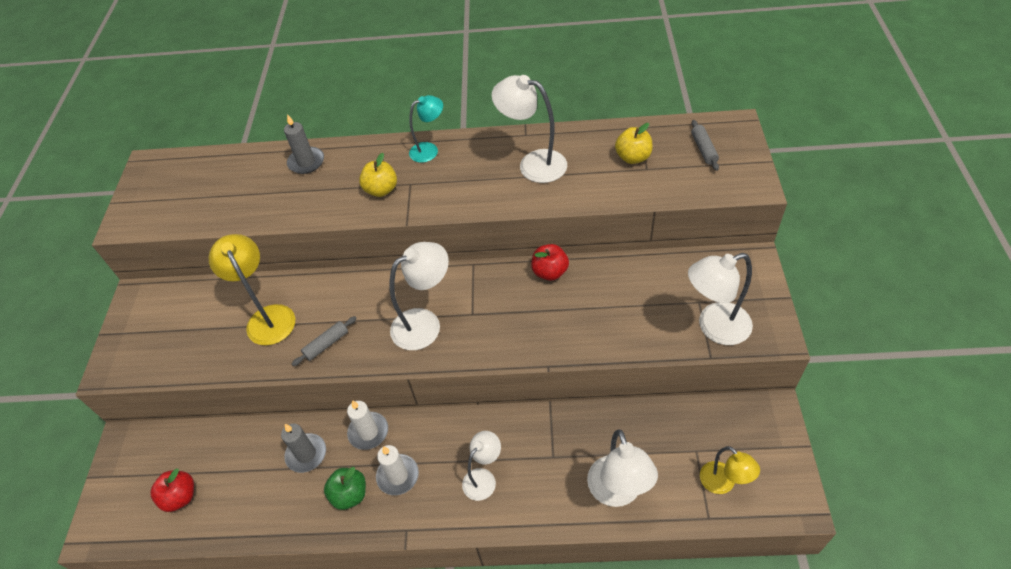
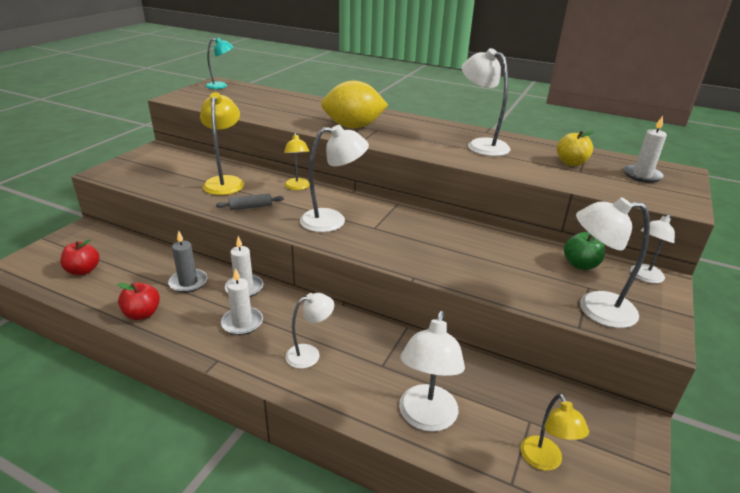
camera: 20 degrees right, 20 degrees down
grey candle [284,114,324,174] -> none
green apple [324,467,366,510] -> green apple moved to [564,232,605,270]
yellow apple [359,153,397,197] -> yellow lemon [321,80,388,129]
turquoise lamp [409,95,443,163] -> turquoise lamp moved to [206,38,233,89]
red apple [531,244,569,281] -> red apple moved to [117,282,160,320]
grey rolling pin [691,120,719,171] -> white candle [623,116,667,183]
none -> yellow lamp [284,133,310,190]
none -> white lamp [630,214,675,284]

